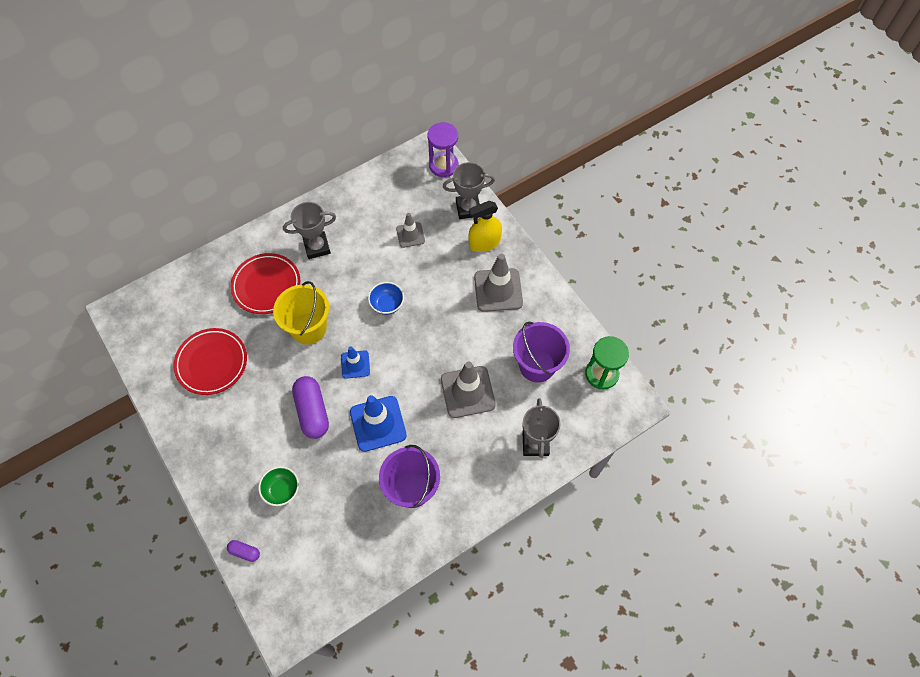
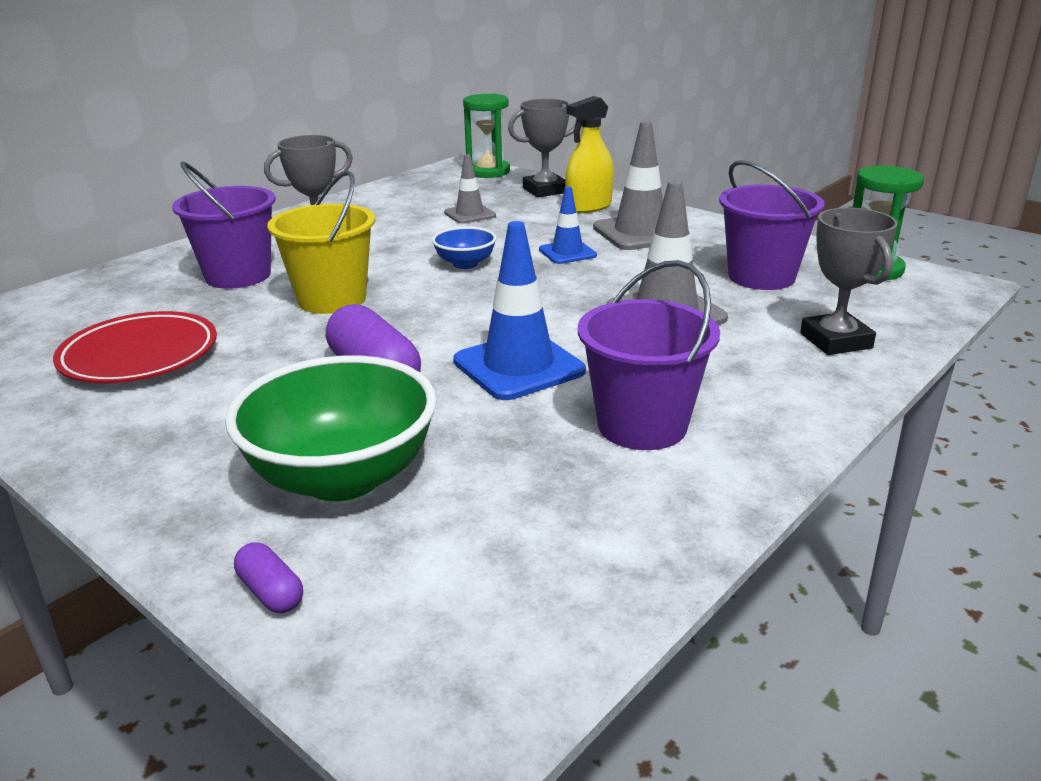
camera: 15 degrees left, 35 degrees down
purple capsule [227,540,260,562] -> purple capsule turned 45 degrees clockwise [234,542,303,613]
red plate [231,253,300,314] -> purple bucket [172,161,276,289]
green bowl [258,466,299,506] -> green bowl [225,355,437,501], size x2.01
blue traffic cone [341,346,370,379] -> blue traffic cone moved to [539,186,597,264]
purple hourglass [428,122,458,177] -> green hourglass [463,94,510,178]

